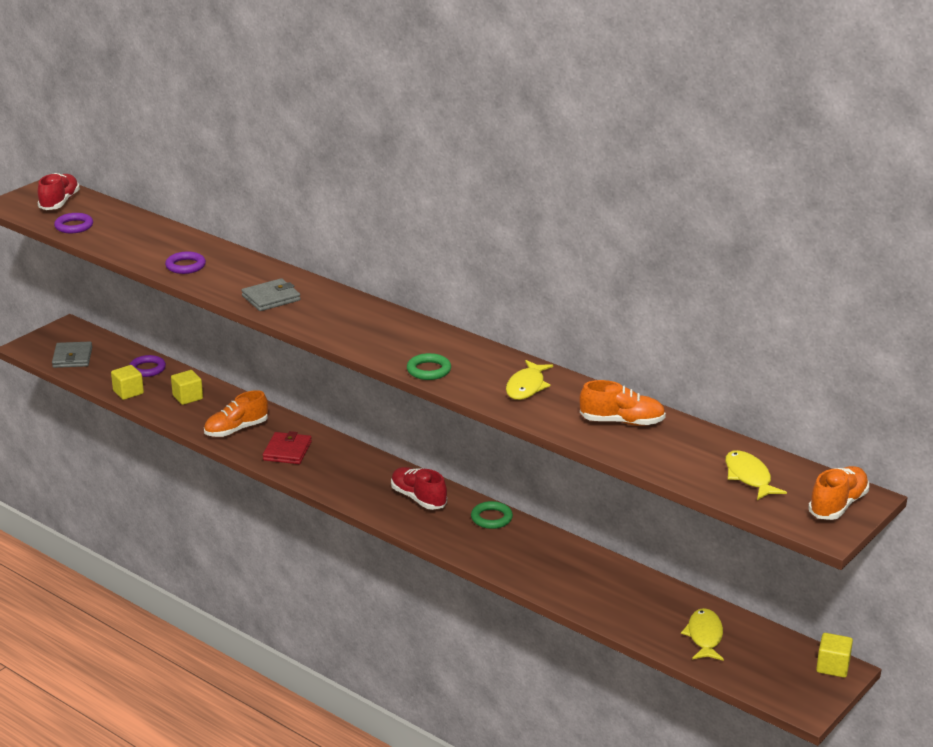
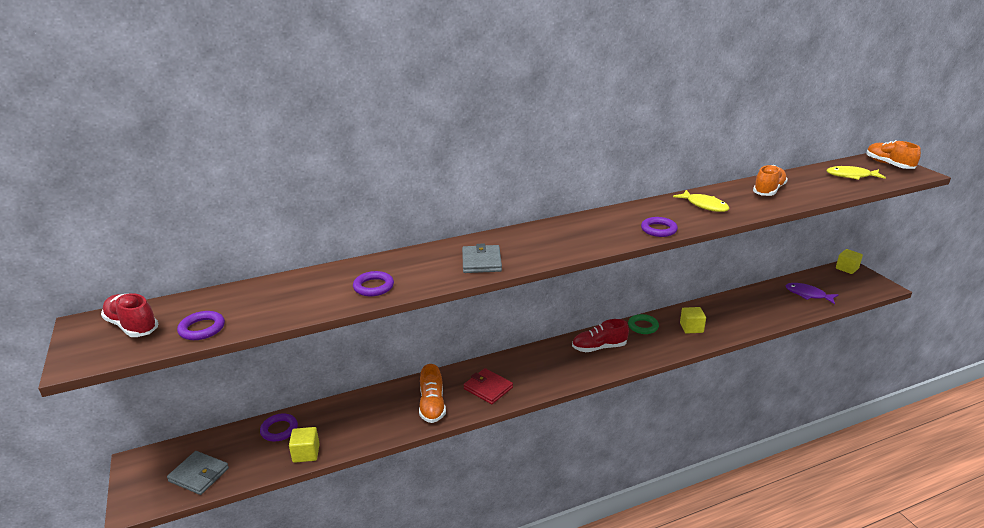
camera: 60 degrees left, 0 degrees up
yellow cube [171,370,203,405] -> yellow cube moved to [680,307,706,334]
green ring [407,353,451,380] -> purple ring [641,217,678,237]
yellow fish [681,608,724,661] -> purple fish [786,283,839,304]

